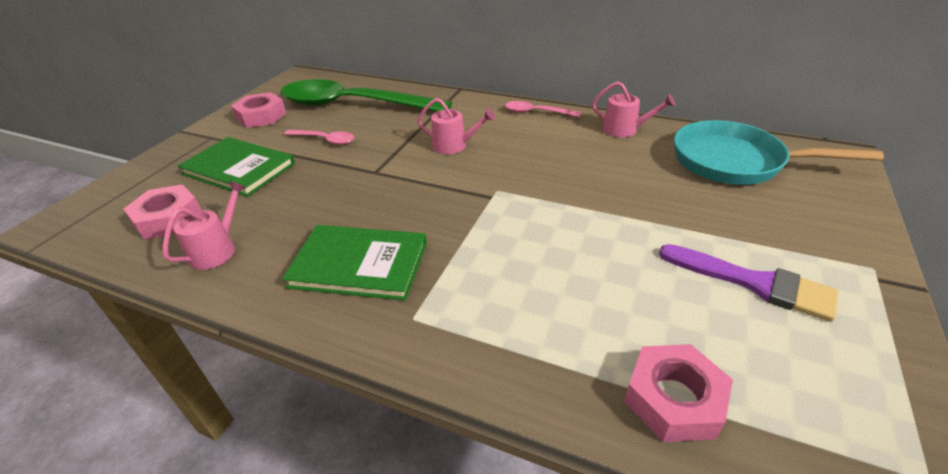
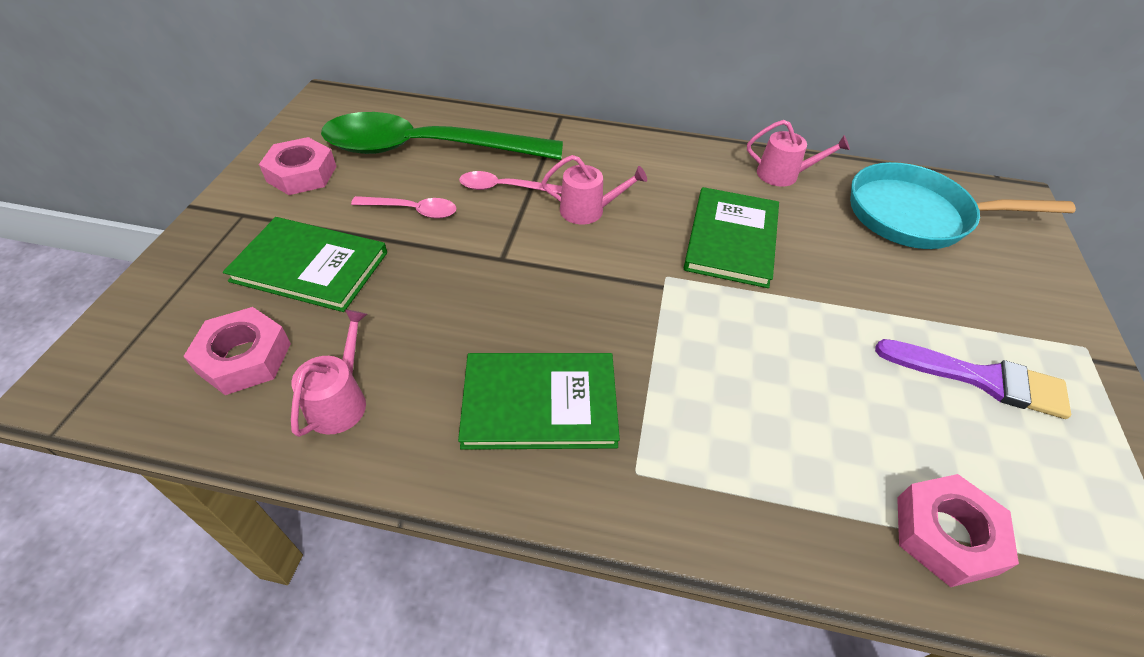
camera: 15 degrees left, 10 degrees up
pink spoon [505,101,581,117] -> pink spoon moved to [459,171,562,194]
none -> green book [684,187,779,288]

